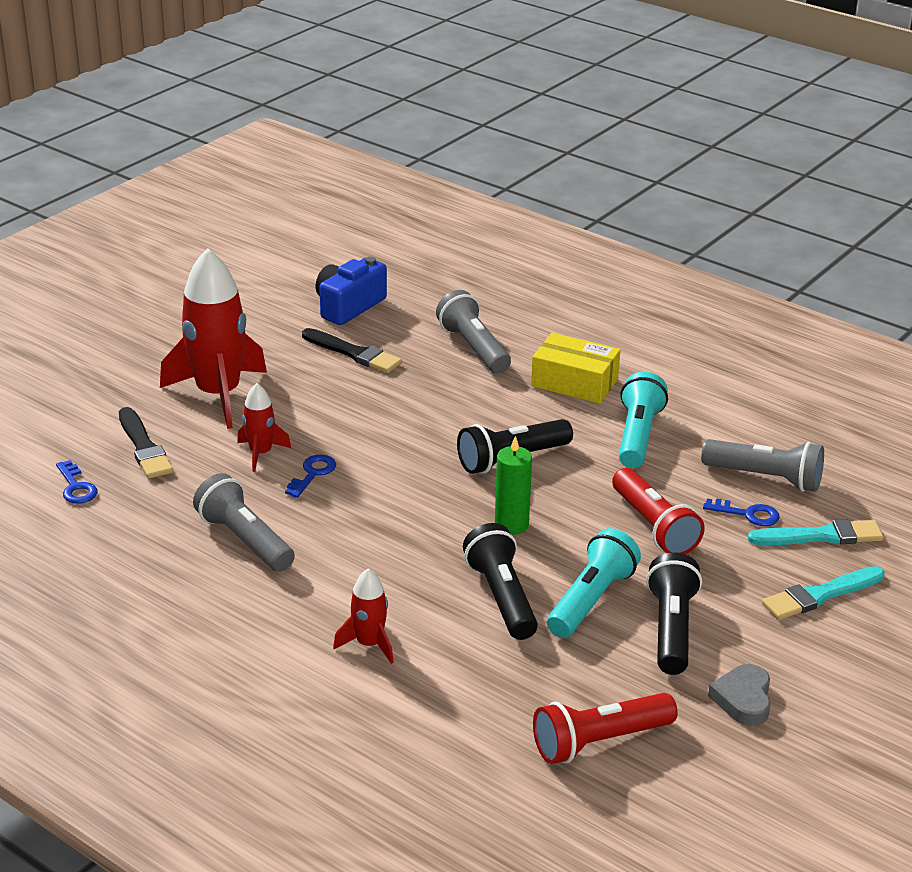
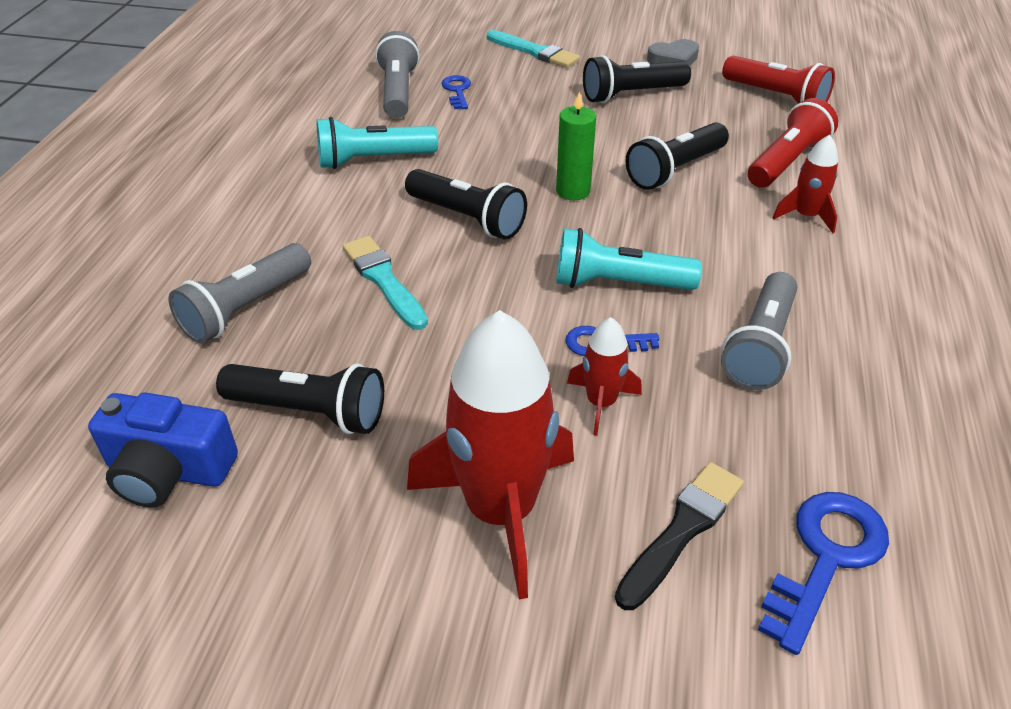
camera: 115 degrees left, 10 degrees up
blue key [56,460,98,504] -> blue key [758,492,889,655], size x1.72
black brush [302,328,402,373] -> black flashlight [216,363,384,434]
yellow box [531,333,621,404] -> none
turquoise flashlight [547,528,641,638] -> turquoise flashlight moved to [556,228,702,290]
red flashlight [612,468,705,554] -> red flashlight moved to [748,98,838,188]
turquoise brush [748,519,883,545] -> turquoise brush moved to [343,236,428,330]

